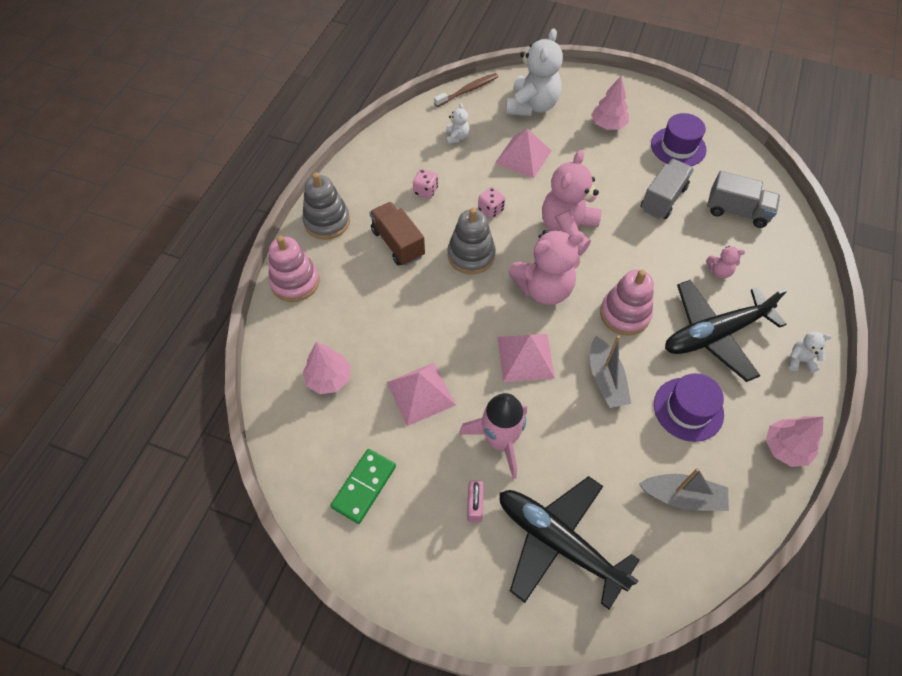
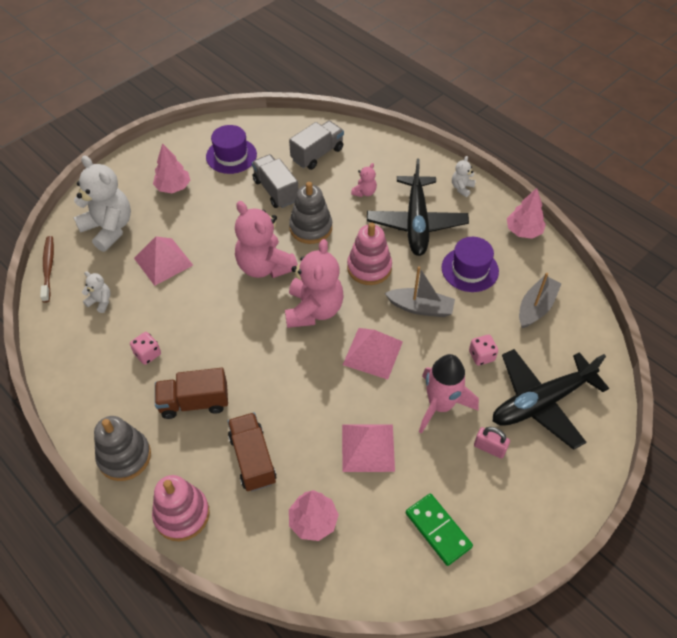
camera: 65 degrees left, 5 degrees down
grey stacking toy [447,208,496,274] -> grey stacking toy moved to [289,182,332,244]
pink dice [478,187,505,219] -> pink dice moved to [469,335,498,366]
none -> brown truck [228,412,276,491]

